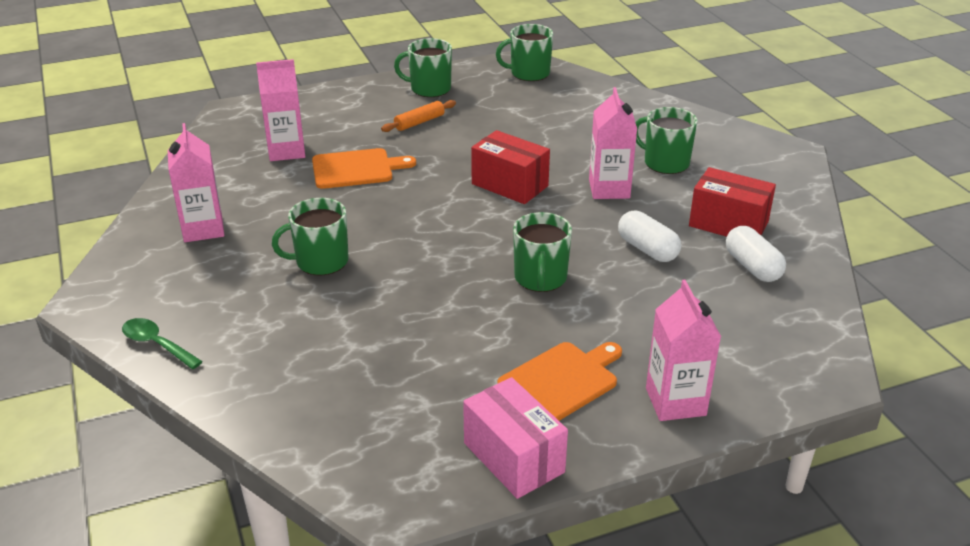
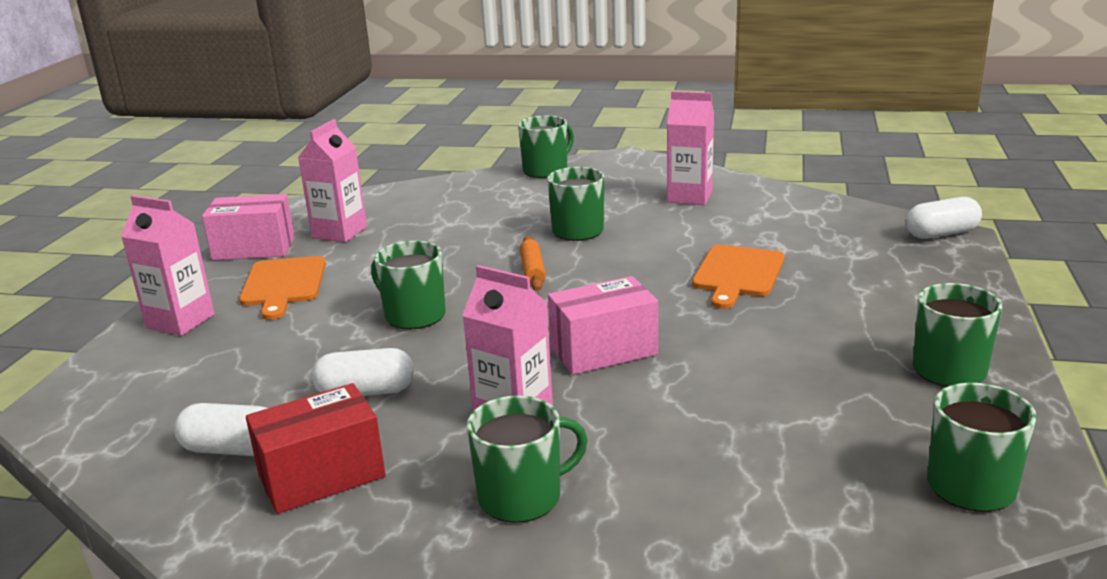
camera: 125 degrees right, 10 degrees down
green spoon [122,318,203,369] -> green mug [518,115,574,178]
pink carton [256,59,305,161] -> pink carton moved to [298,119,367,242]
orange rolling pin [381,100,456,132] -> orange rolling pin moved to [520,236,546,291]
red box [471,130,550,204] -> pink box [548,276,658,375]
none -> white capsule [906,197,982,239]

